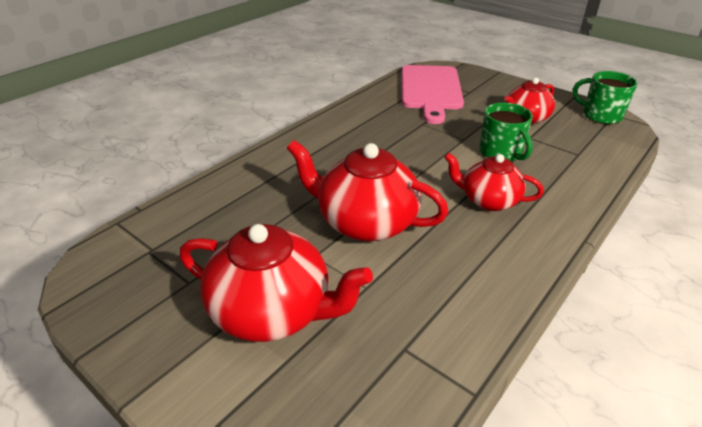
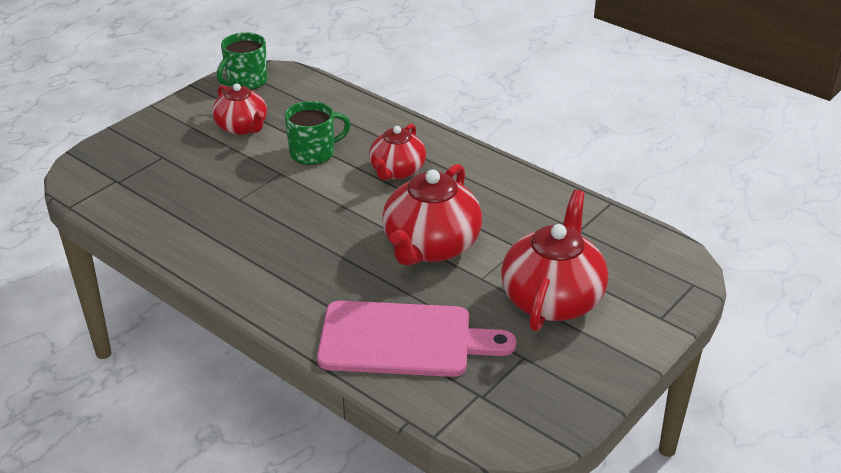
camera: 90 degrees left, 0 degrees up
pink cutting board [402,65,464,124] -> pink cutting board moved to [317,301,516,377]

